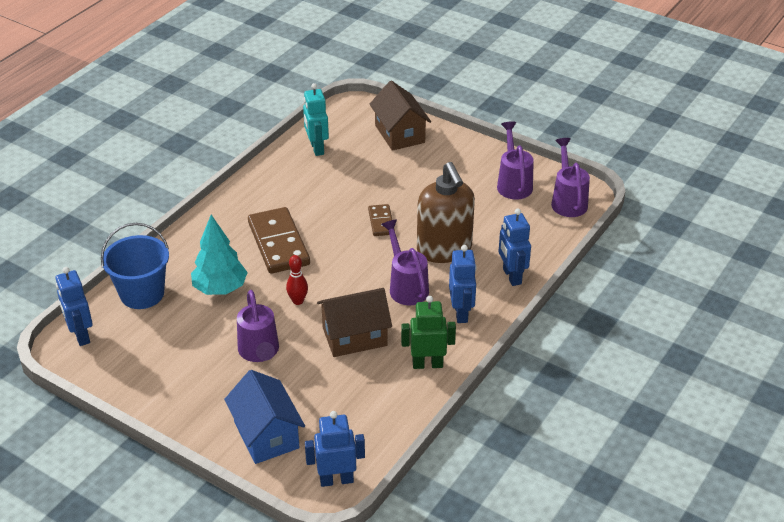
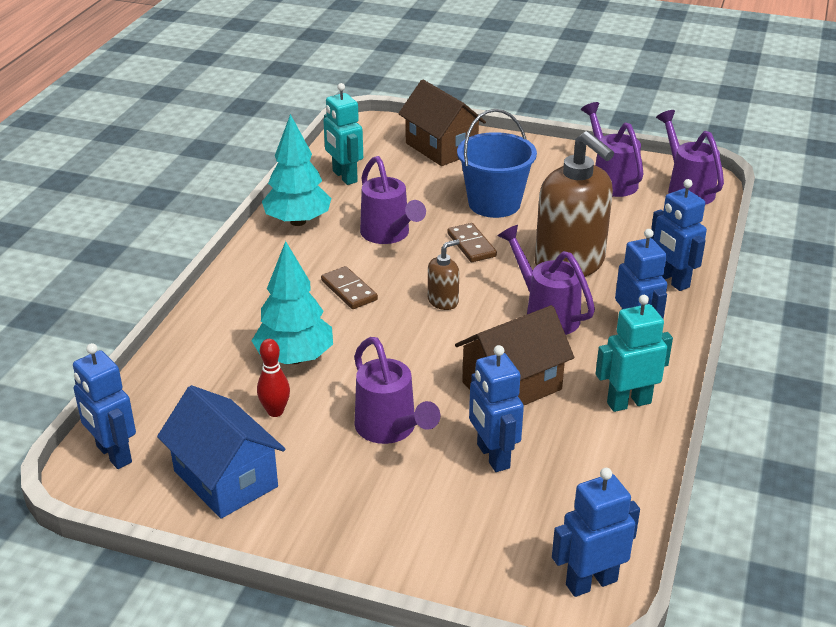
camera: 15 degrees left, 5 degrees down
blue bucket [101,223,169,309] -> blue bucket moved to [457,109,537,218]
blue house [224,370,305,464] -> blue house moved to [157,385,285,519]
brown domino [248,207,310,274] -> brown domino [321,266,378,309], size x0.52
red bowling pin [286,255,308,305] -> red bowling pin moved to [257,339,290,417]
green robot [401,296,456,369] -> turquoise robot [596,295,673,412]
none -> turquoise tree [262,114,331,226]
none -> purple watering can [360,156,426,244]
none -> brown soap dispenser [428,239,460,310]
none -> blue robot [469,345,524,472]

